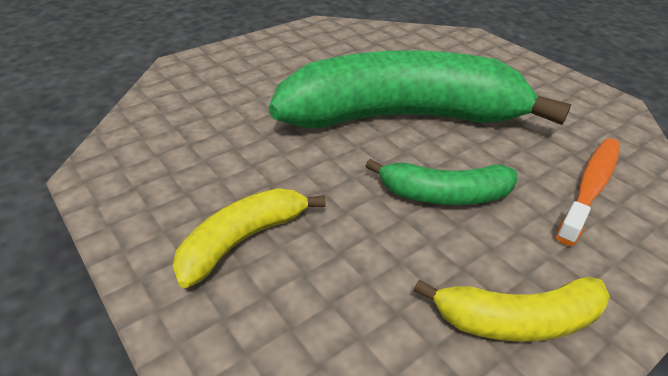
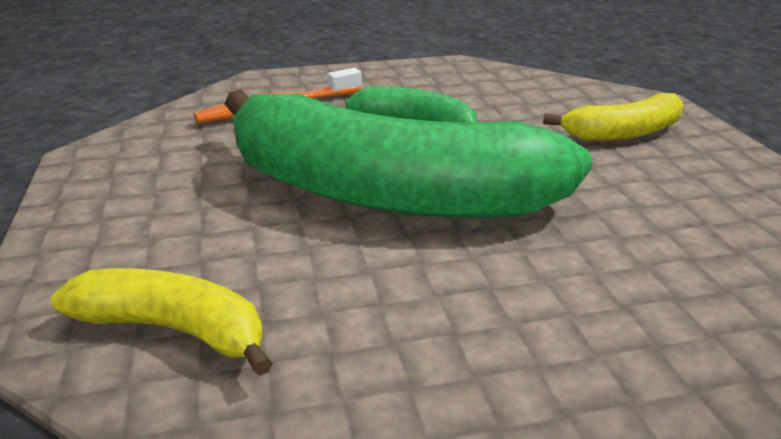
camera: 155 degrees left, 10 degrees down
yellow banana [414,277,610,342] -> yellow banana moved to [51,268,273,376]

